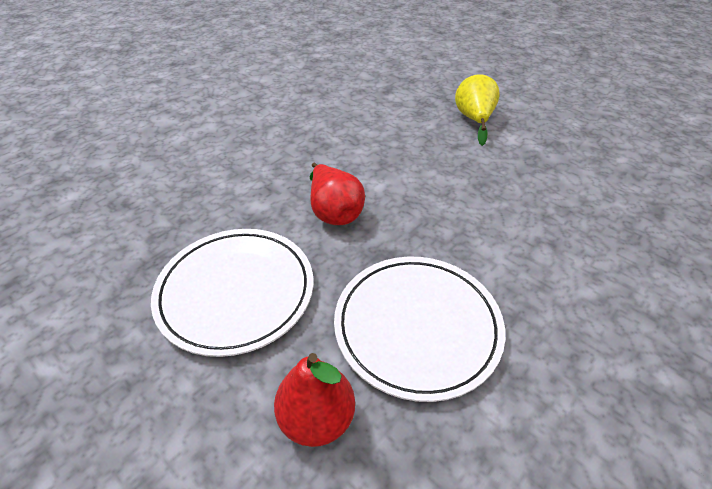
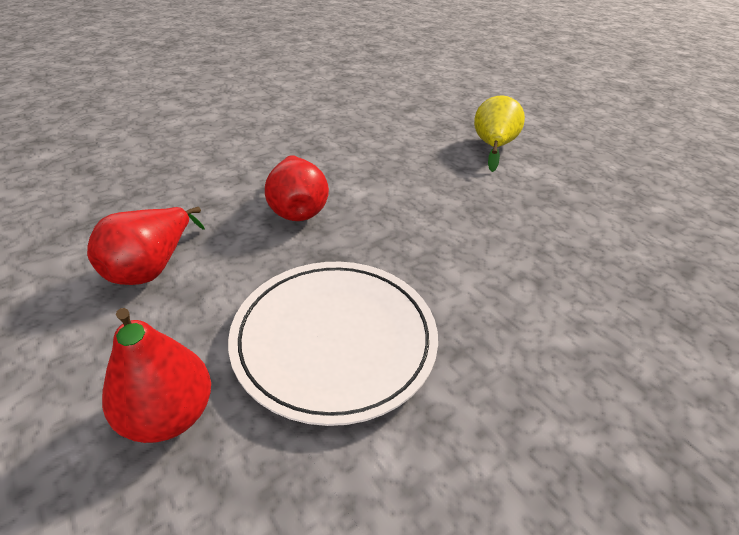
camera: 10 degrees right, 5 degrees down
white plate [151,229,313,357] -> red pear [87,207,205,285]

